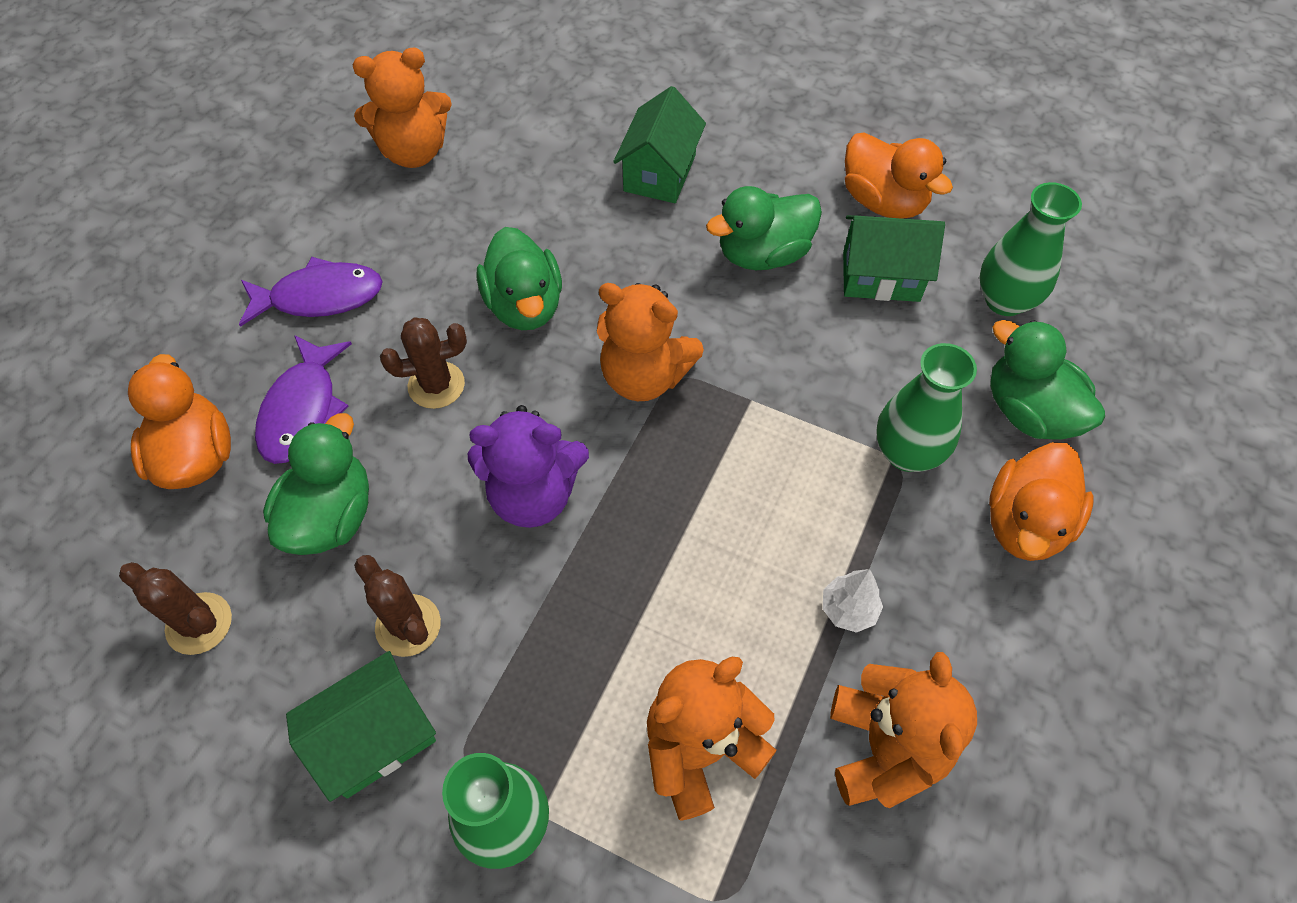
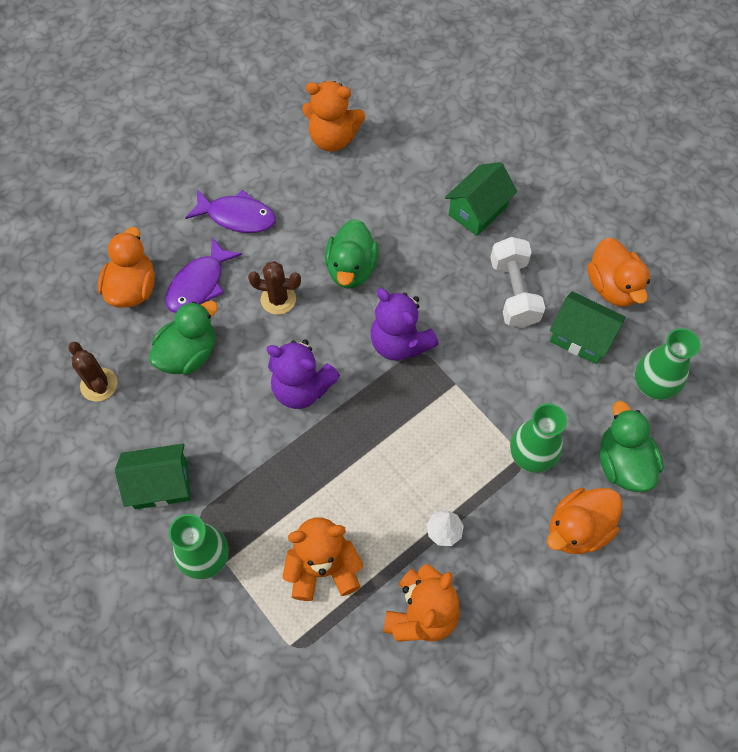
camera: 25 degrees right, 5 degrees up
brown cactus [354,555,441,657] -> none
orange teddy bear [597,283,704,401] -> purple teddy bear [371,288,439,361]
green duck [706,186,822,270] -> white dumbbell [490,237,545,328]

